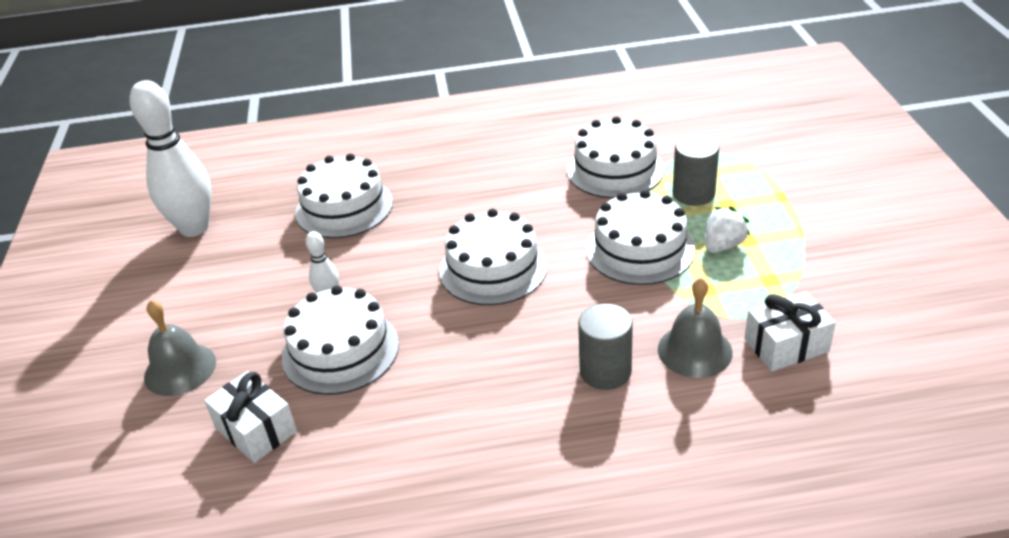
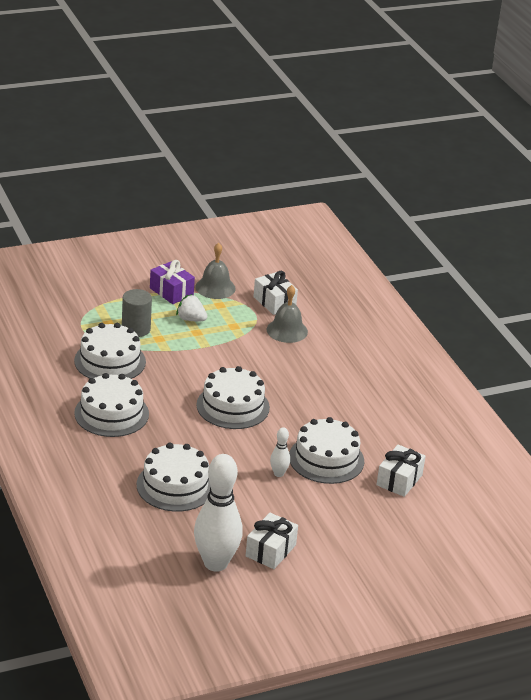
camera: 110 degrees left, 5 degrees down
grey bell [144,300,216,396] -> grey bell moved to [195,243,236,299]
grey cylinder [578,303,633,390] -> none
white cake [586,190,695,285] -> white cake moved to [74,373,149,437]
none -> purple gift [150,260,195,304]
none -> white gift [246,513,298,569]

